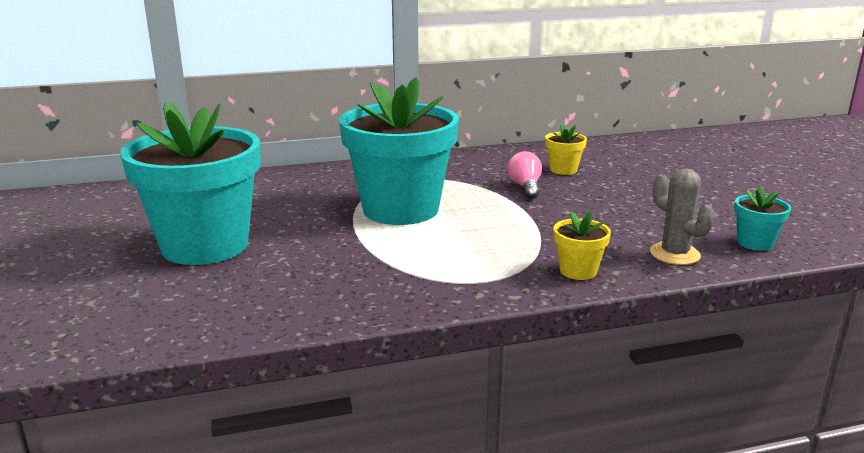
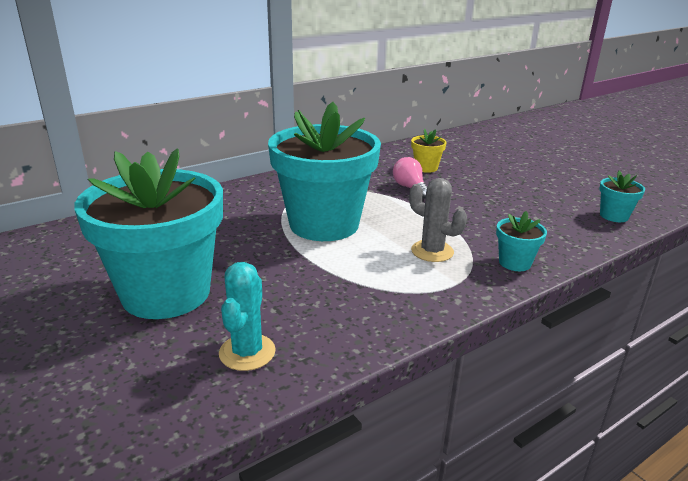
camera: 20 degrees left, 5 degrees up
yellow flower pot [554,211,611,280] -> turquoise flower pot [496,211,547,271]
grey cactus [650,168,715,265] -> grey cactus moved to [409,178,467,262]
none -> turquoise cactus [219,262,276,371]

